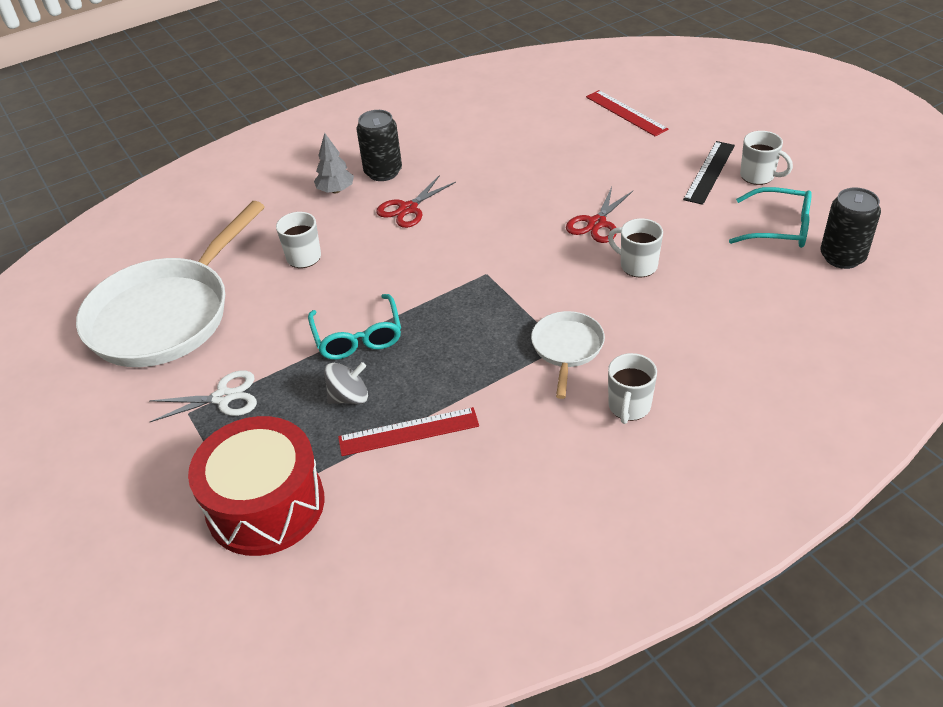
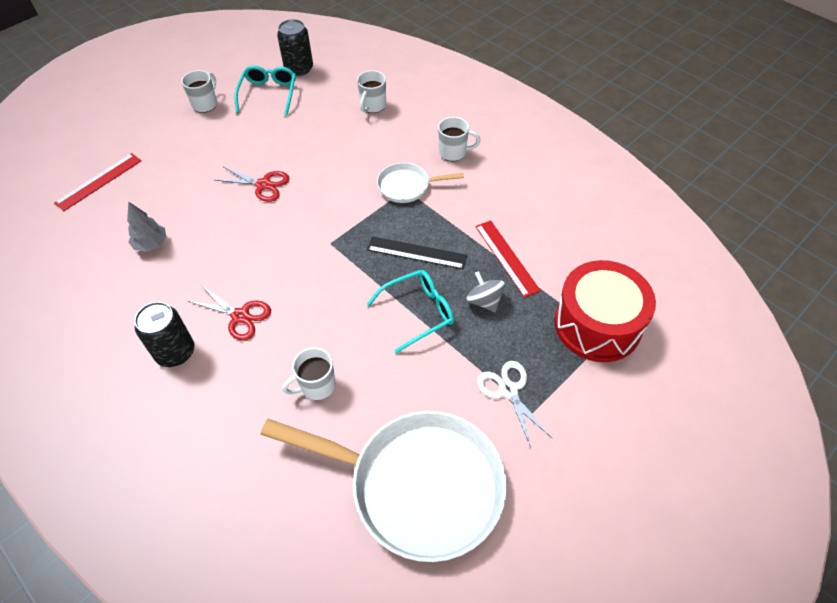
camera: 105 degrees left, 10 degrees up
grey tree [314,133,354,193] -> grey tree moved to [127,201,166,252]
white mug [608,218,663,278] -> white mug moved to [357,70,386,113]
black ruler [683,141,735,205] -> black ruler moved to [367,236,468,269]

